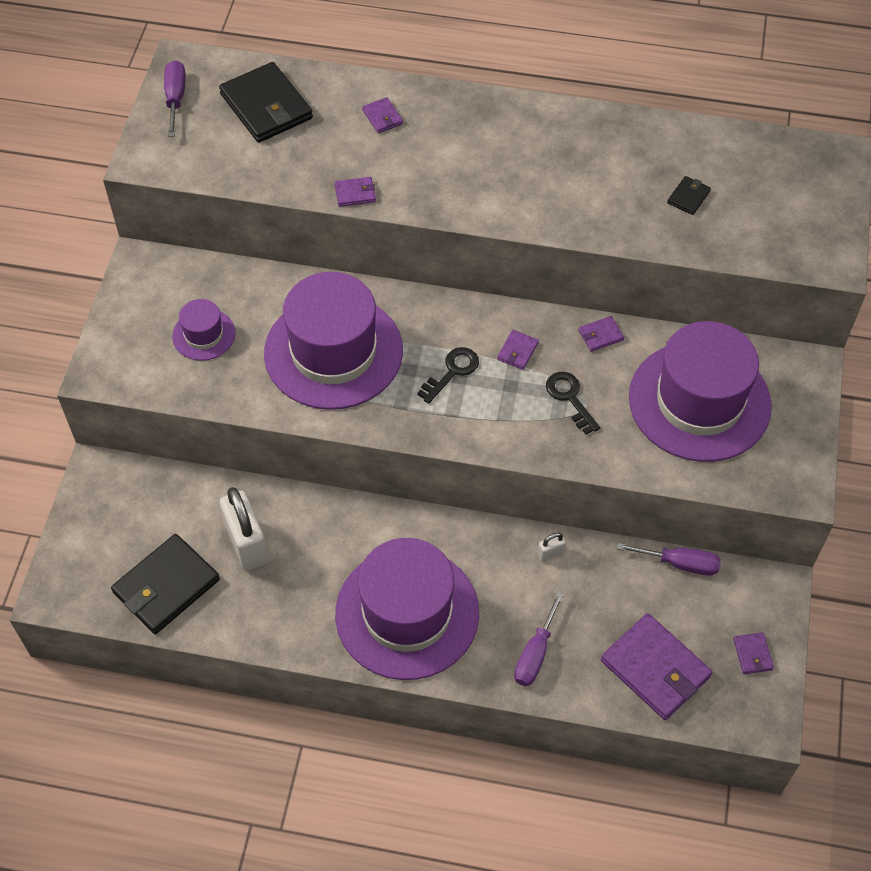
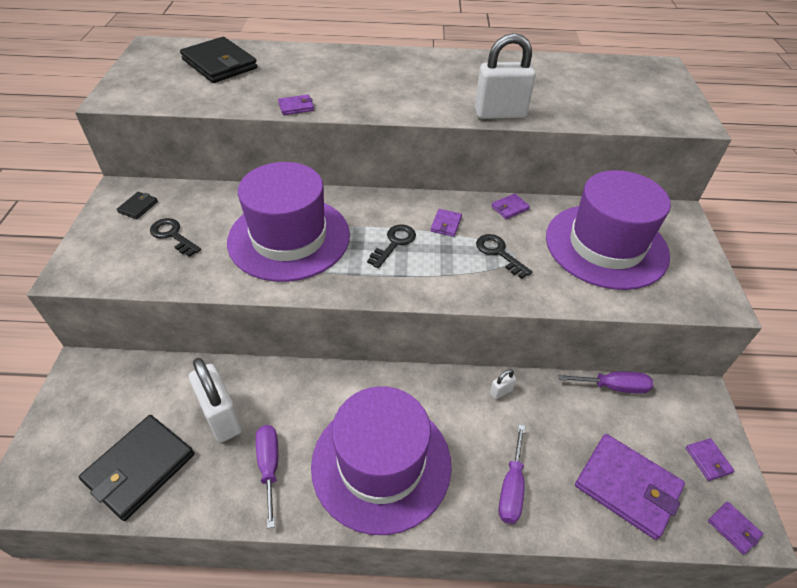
camera: 10 degrees left, 10 degrees down
purple screwdriver [164,60,186,137] -> purple screwdriver moved to [256,425,278,528]
purple hat [172,299,236,361] -> black key [150,218,201,257]
purple wallet [362,97,403,133] -> purple wallet moved to [708,502,763,555]
black wallet [667,176,711,215] -> black wallet moved to [117,192,158,219]
none -> white padlock [475,33,536,119]

